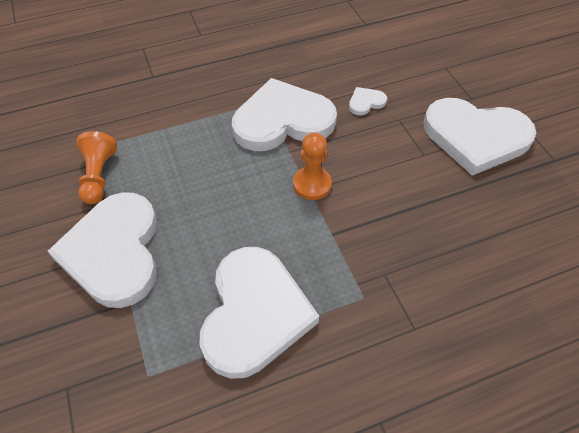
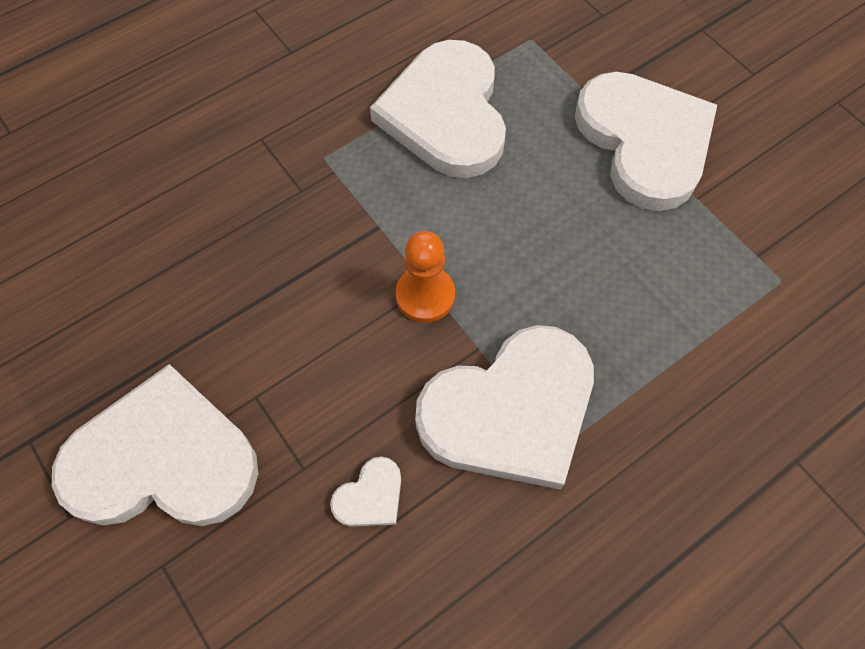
camera: 165 degrees right, 10 degrees up
orange pawn [76,131,117,204] -> none

